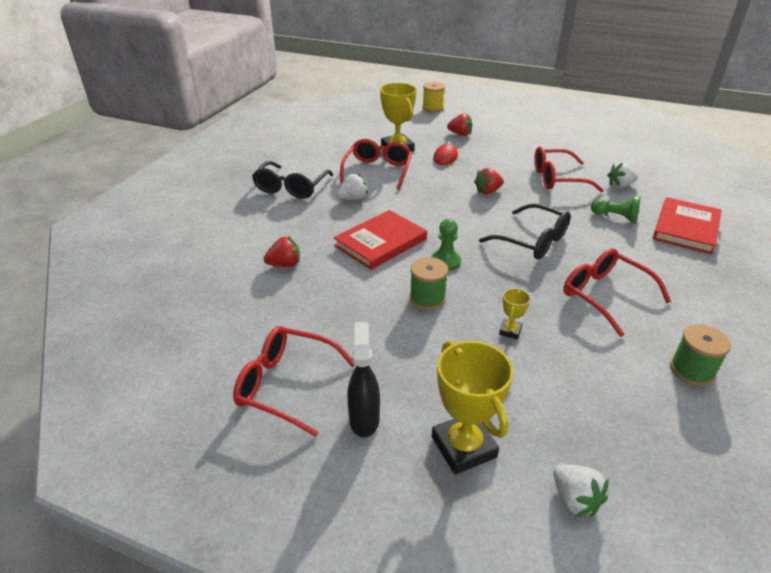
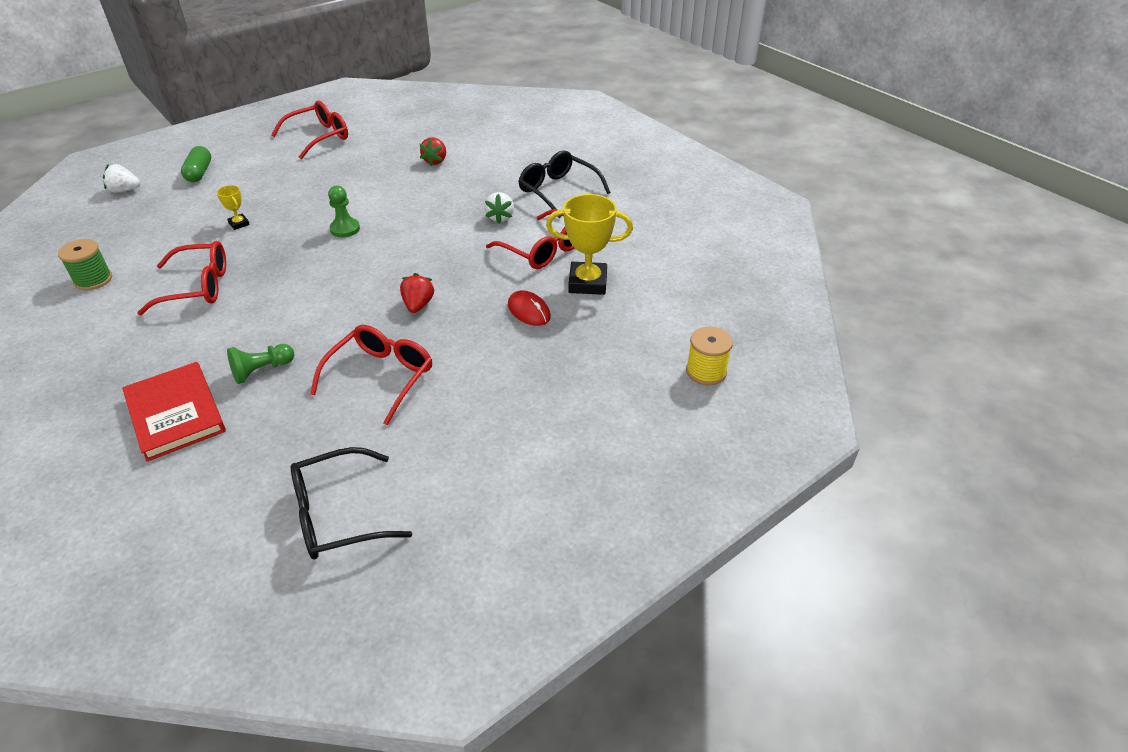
camera: 120 degrees right, 5 degrees up
red book [334,210,427,270] -> none
black spray bottle [347,322,380,438] -> none
green spool [410,257,448,310] -> none
yellow trophy [432,340,513,475] -> green capsule [181,146,211,182]
red strawberry [447,113,473,136] -> none
black glasses [479,203,571,260] -> black glasses moved to [291,447,412,559]
white strawberry [607,162,638,188] -> none

